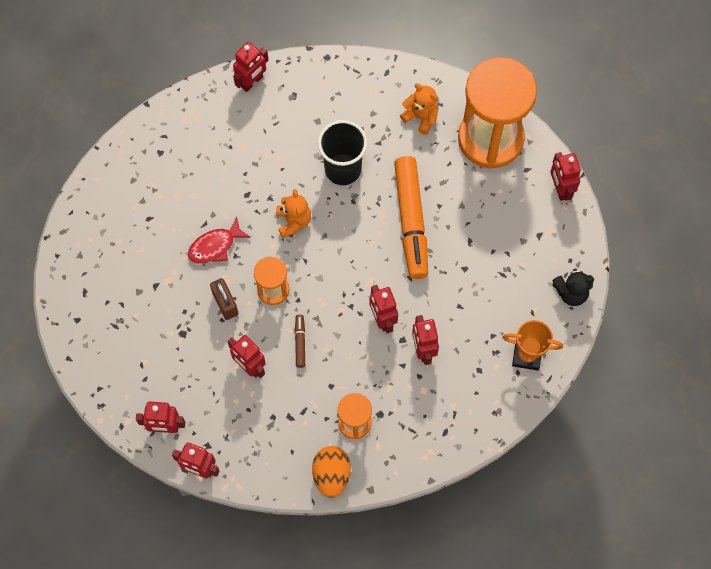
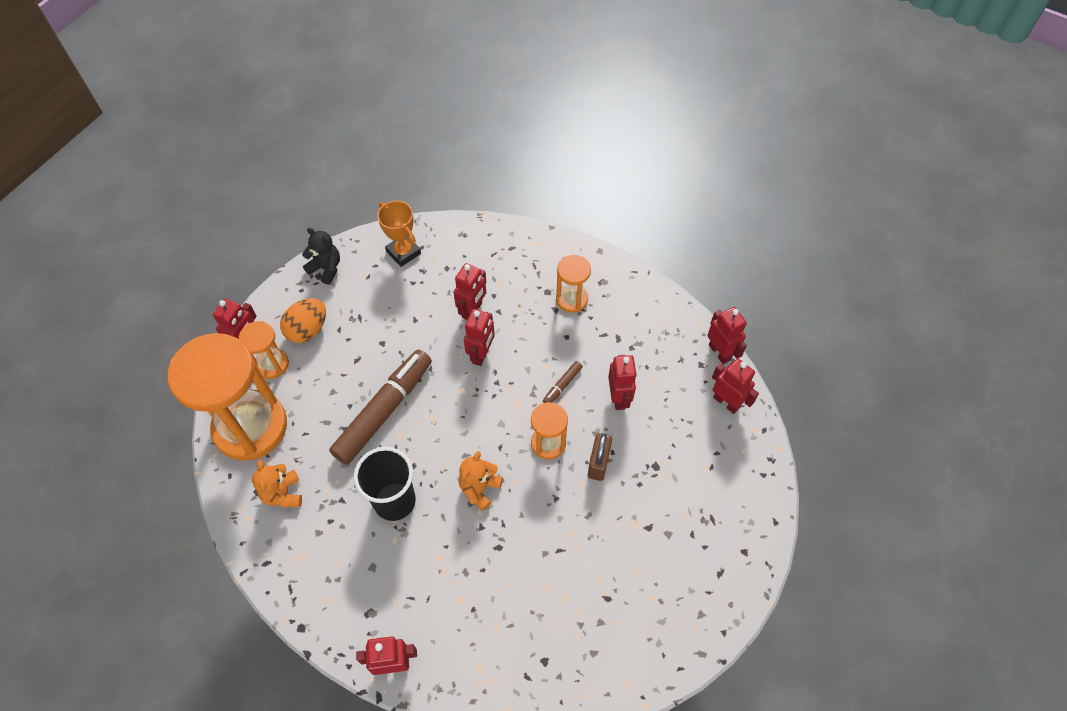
camera: 140 degrees left, 10 degrees down
red fish [188,217,251,264] -> none
orange egg [312,446,351,498] -> orange egg moved to [280,298,326,343]
orange marker [394,156,428,279] -> brown marker [329,349,432,465]
none -> orange hourglass [239,321,289,379]

